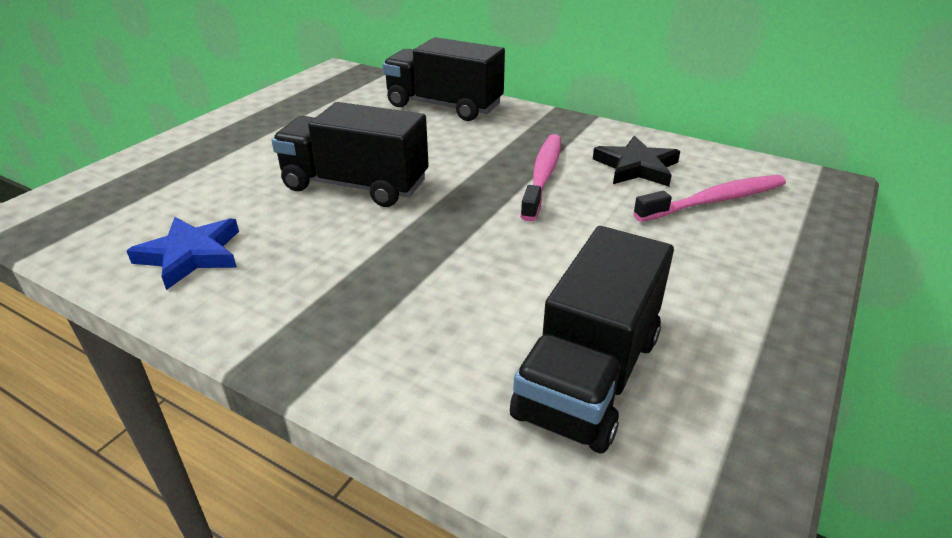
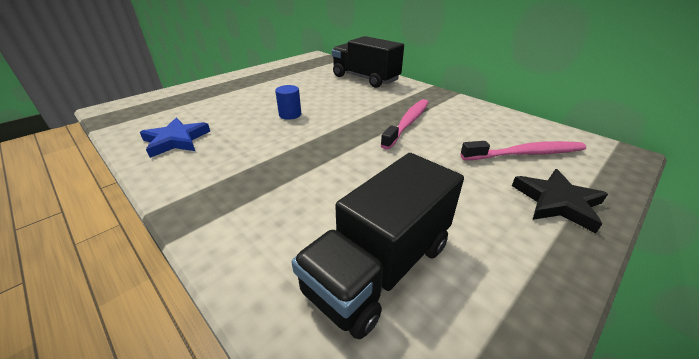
camera: 15 degrees right, 0 degrees up
black truck [272,102,429,207] -> blue cylinder [275,85,301,120]
black star [593,136,680,186] -> black star moved to [512,169,608,233]

